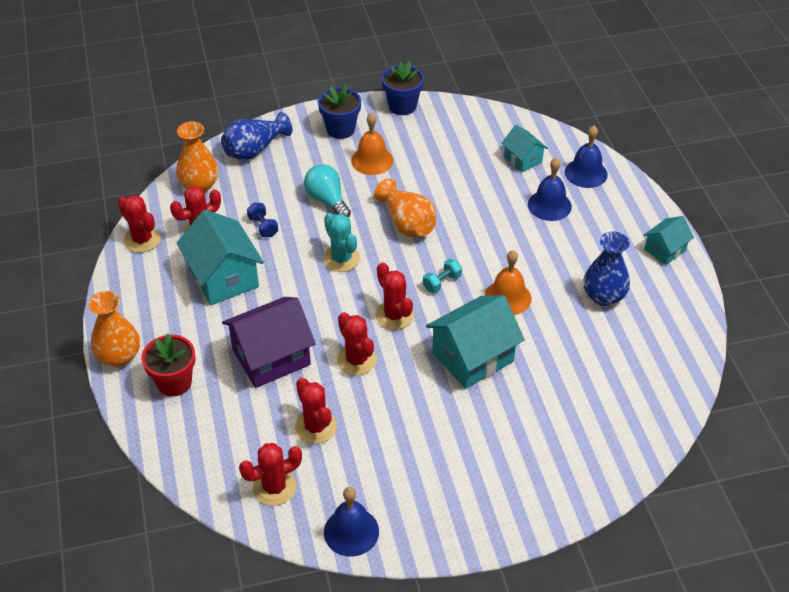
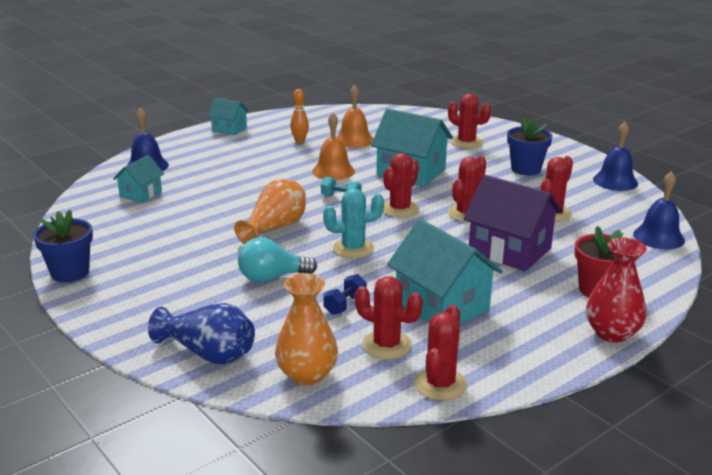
camera: 115 degrees left, 20 degrees down
orange vase [88,291,140,367] -> red vase [586,238,647,343]
turquoise house [177,210,264,305] -> turquoise house turned 75 degrees counterclockwise [387,219,503,325]
red cactus [239,443,302,506] -> red cactus moved to [448,93,491,149]
turquoise light bulb [304,164,351,218] -> turquoise light bulb turned 45 degrees clockwise [238,237,317,283]
blue flower pot [318,85,361,139] -> blue flower pot moved to [507,117,552,175]
turquoise cactus [323,213,360,272] -> turquoise cactus turned 45 degrees clockwise [323,188,384,258]
orange bell [351,113,393,175] -> orange bell moved to [337,85,373,148]
blue bell [528,158,572,221] -> blue bell moved to [633,171,685,249]
blue vase [584,231,630,306] -> orange bowling pin [290,89,309,143]

